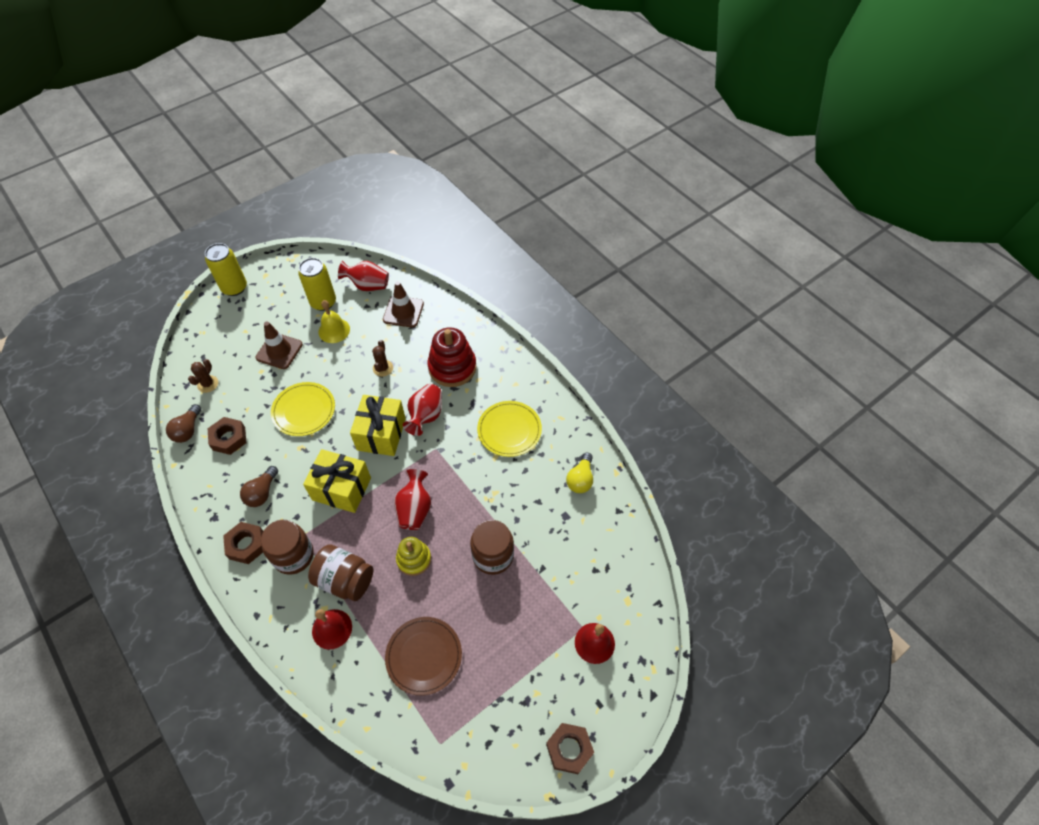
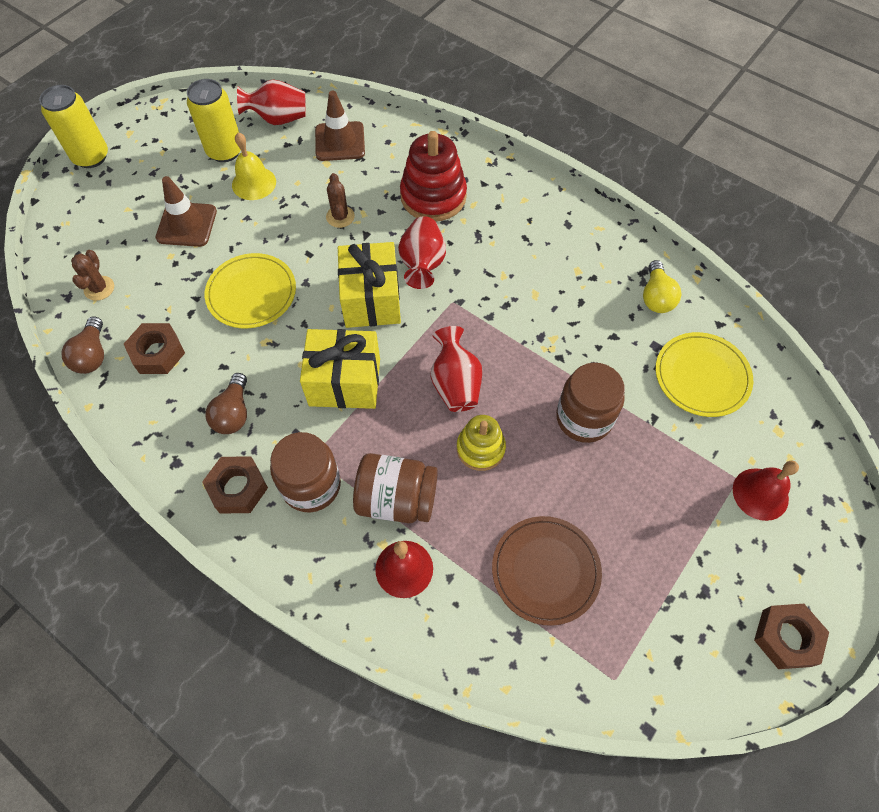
camera: 15 degrees left, 5 degrees up
yellow plate [477,401,542,457] -> yellow plate moved to [655,332,753,417]

